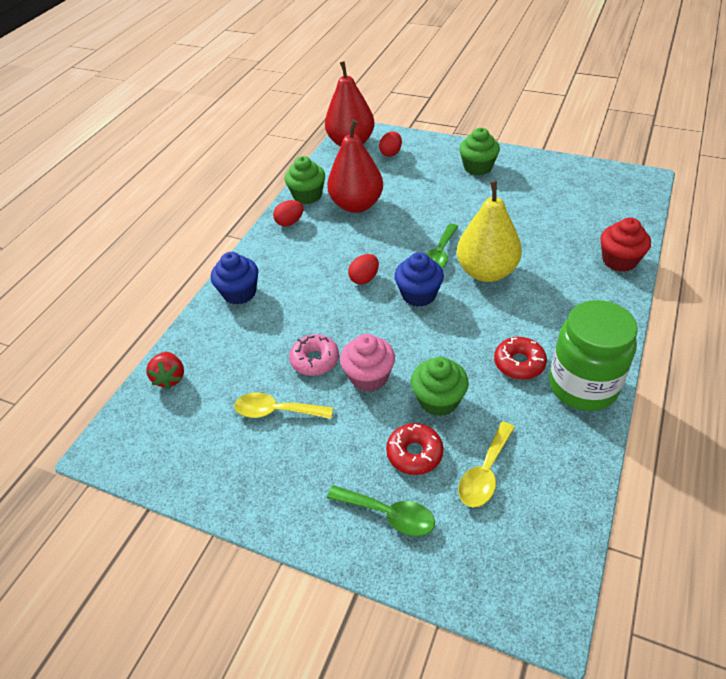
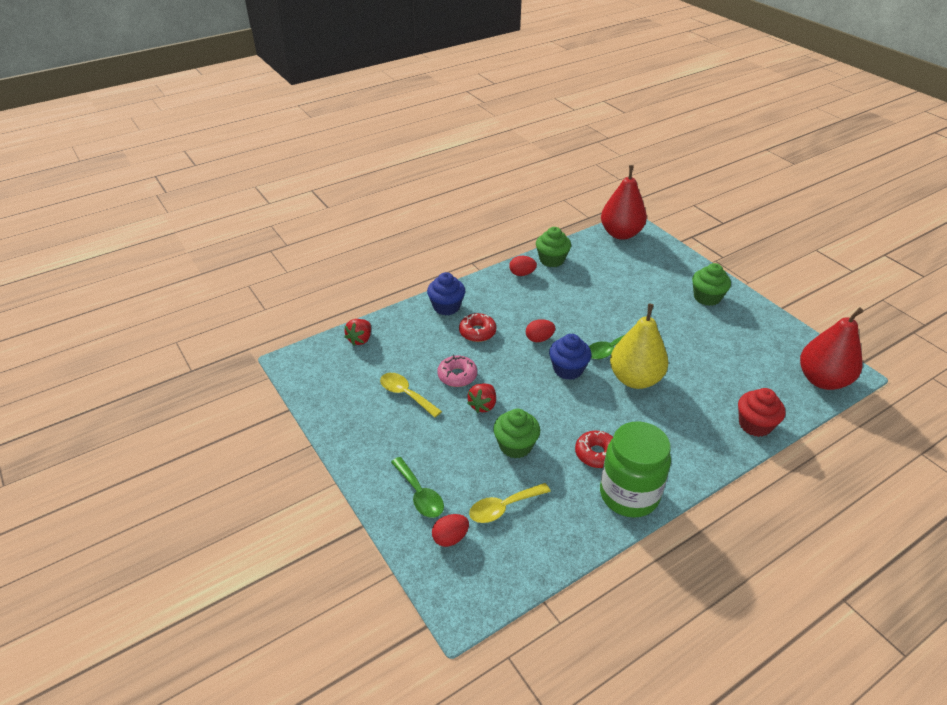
camera: 30 degrees right, 5 degrees down
red pear [327,120,383,213] -> red pear moved to [800,308,864,390]
pink cupcake [340,334,395,392] -> red strawberry [467,383,496,413]
red egg [379,132,402,157] -> red egg moved to [432,514,469,547]
red donut [386,423,444,475] -> red donut moved to [459,313,496,342]

